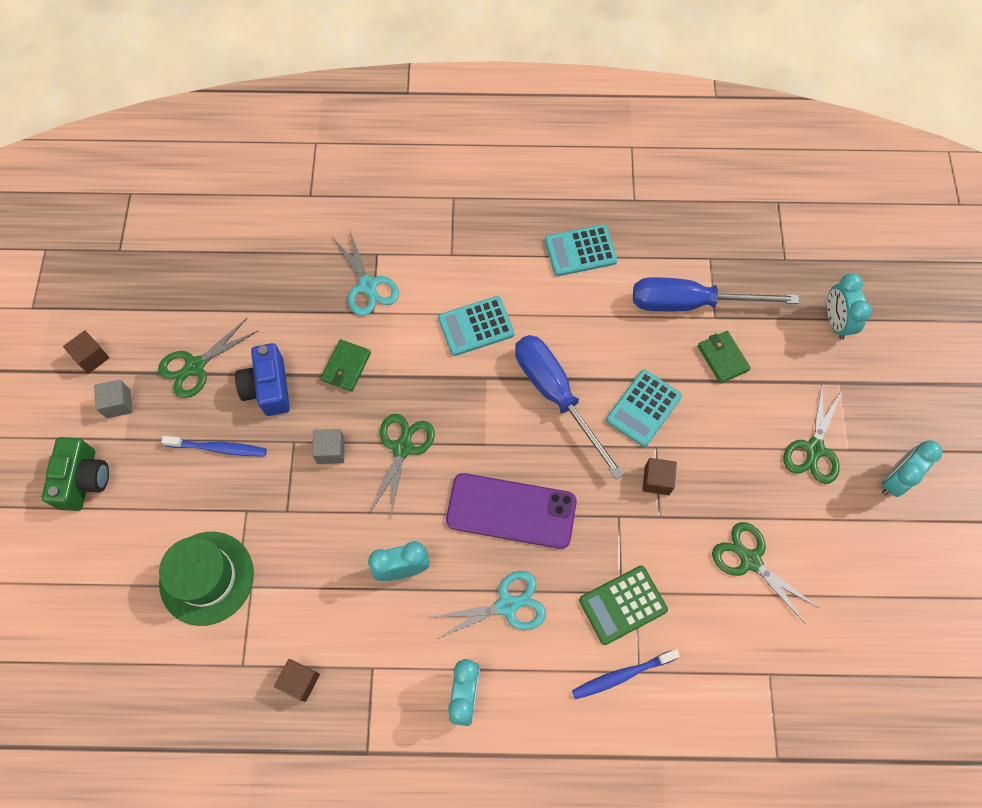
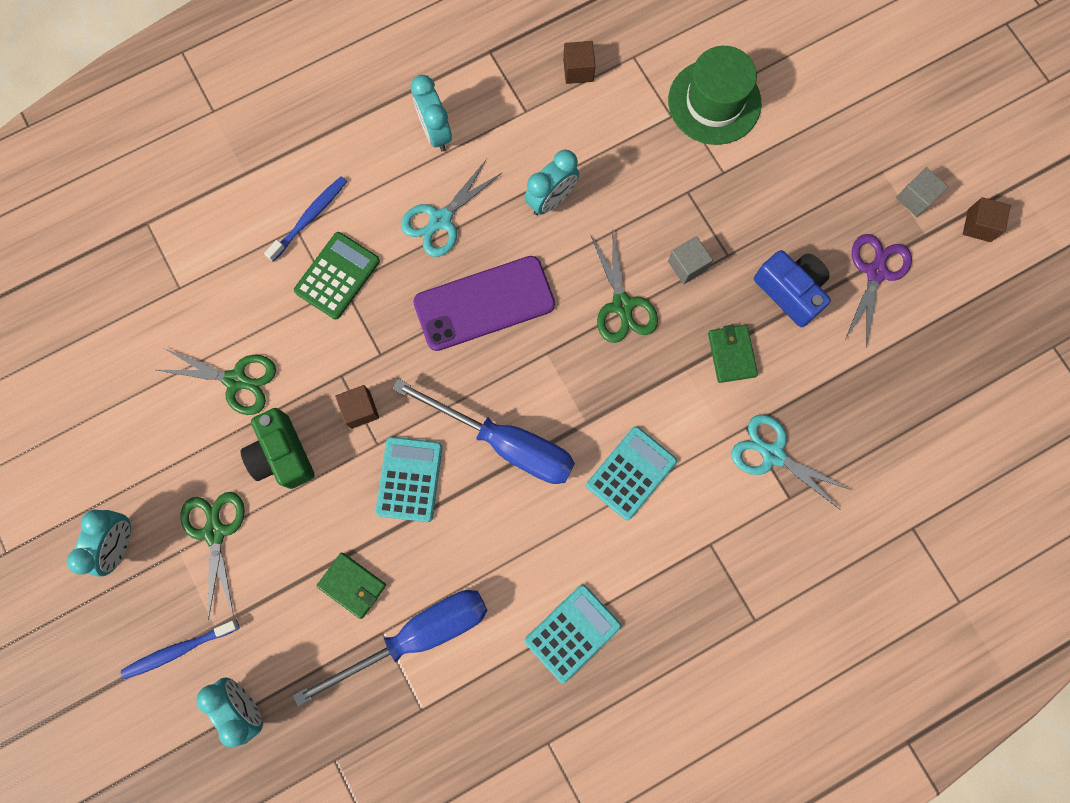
camera: 150 degrees right, 10 degrees up
green camera [42,437,109,511] -> green camera moved to [241,408,315,489]
green scissors [158,318,258,398] -> purple scissors [845,234,912,348]
blue toothbrush [161,436,267,456] -> blue toothbrush moved to [121,620,240,679]

